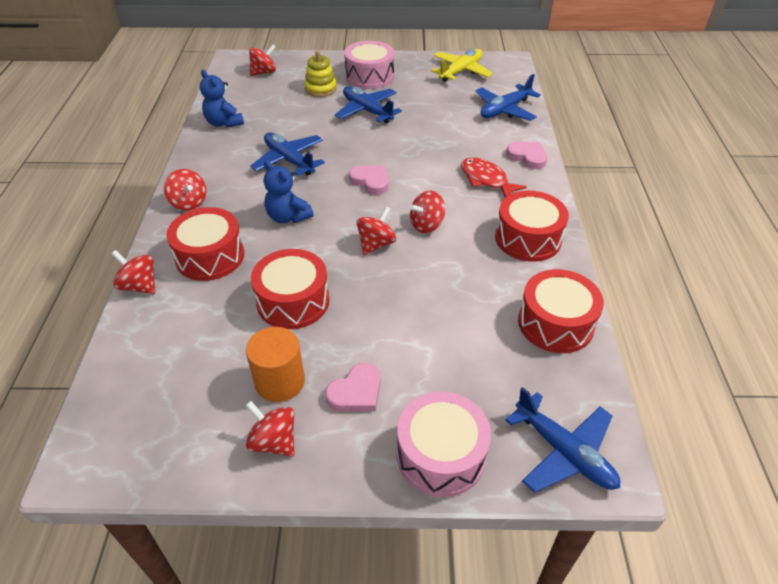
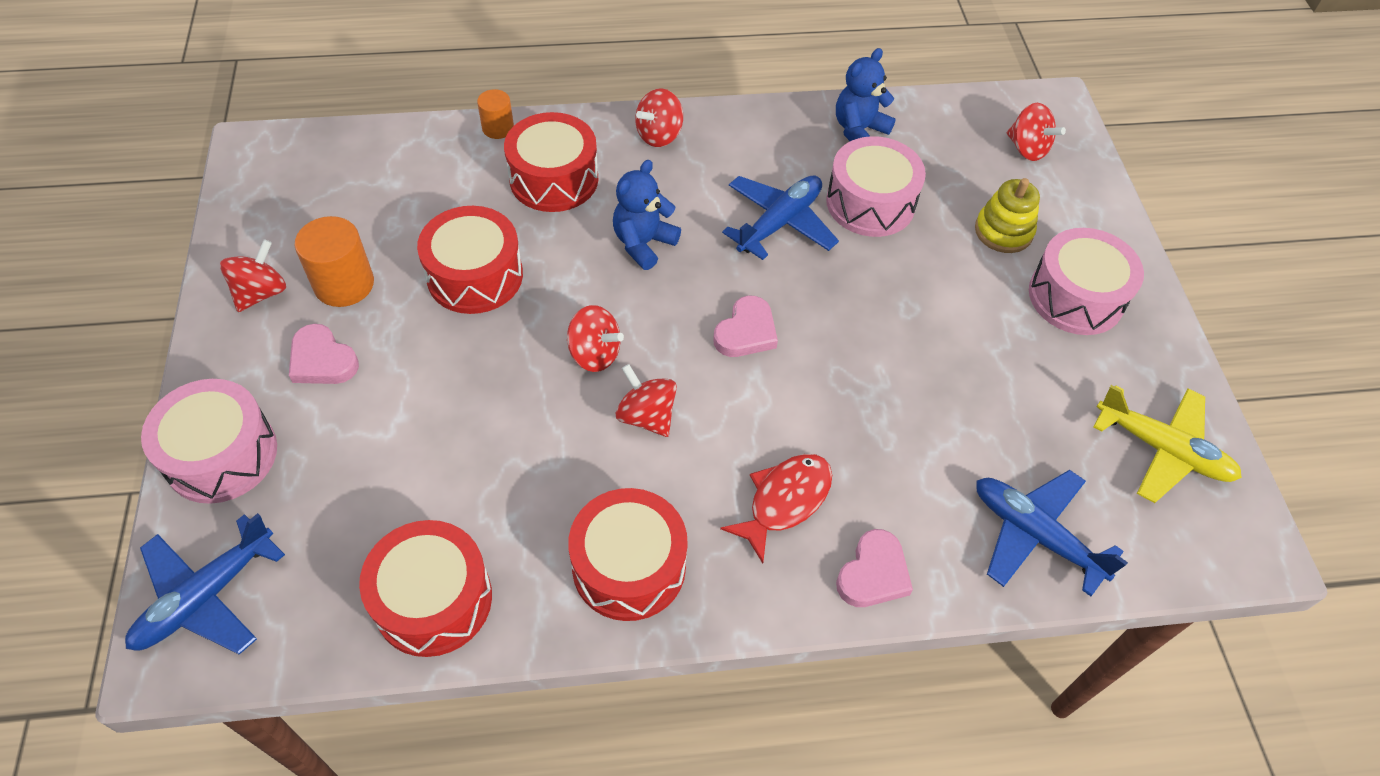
camera: 80 degrees right, 10 degrees up
red spinning top [111,250,155,294] -> orange cylinder [477,89,514,139]
blue plane [335,86,402,123] -> none
none -> pink drum [826,136,926,237]

